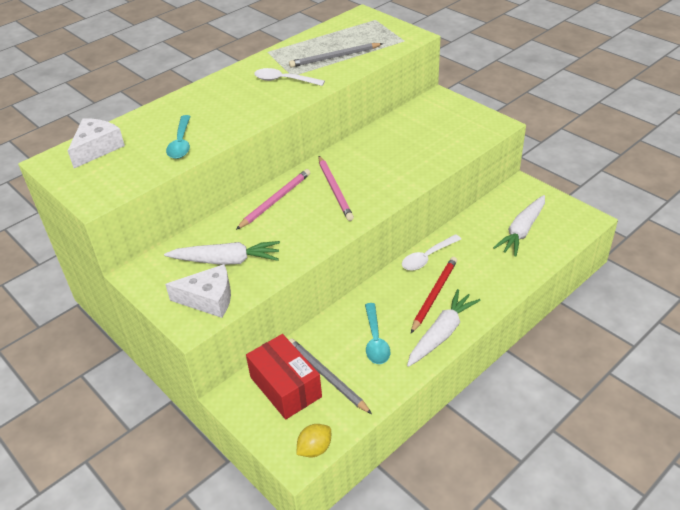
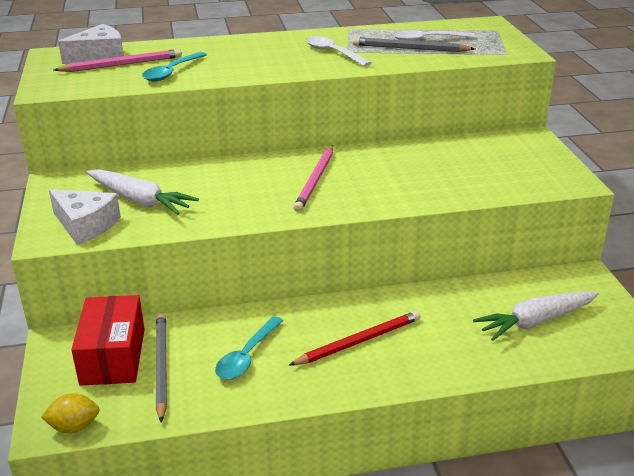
camera: 30 degrees right, 10 degrees down
pink pencil [236,169,310,230] -> pink pencil moved to [54,49,182,72]
white spoon [402,234,461,271] -> white spoon moved to [393,30,476,41]
white carrot [407,289,481,367] -> none

